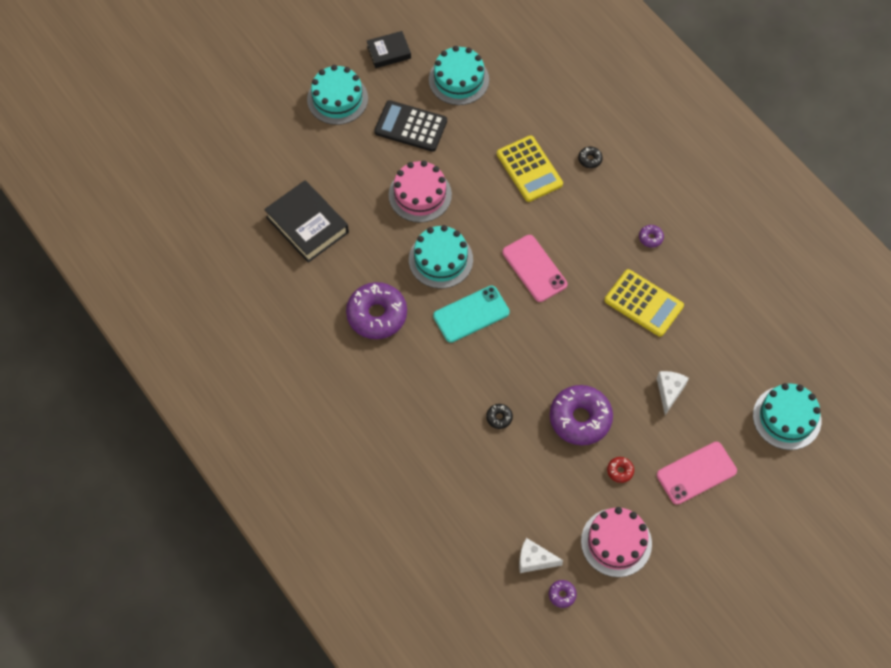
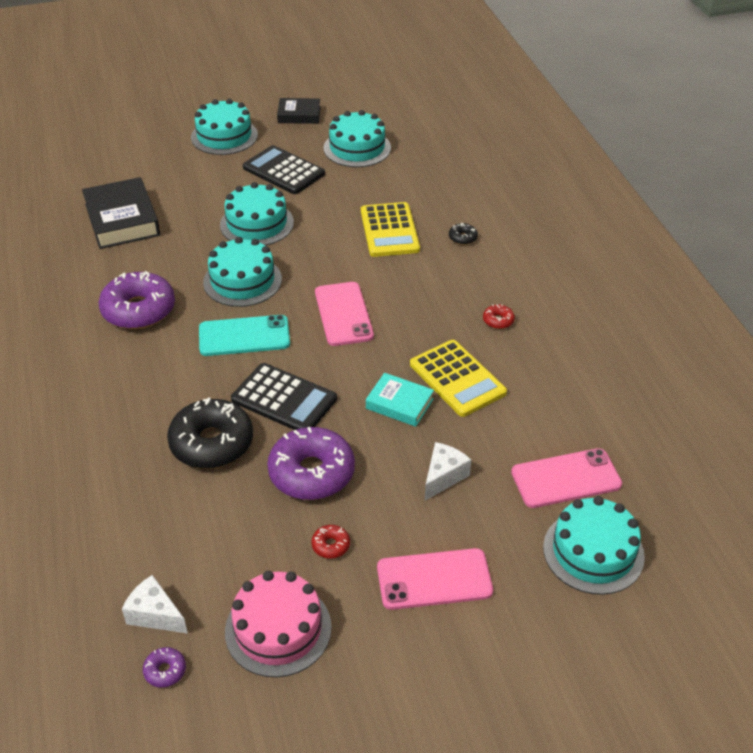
camera: 20 degrees right, 20 degrees down
pink cake [389,161,452,223] -> turquoise cake [220,182,294,246]
black donut [486,404,513,429] -> black donut [167,397,253,469], size x2.38
purple donut [639,225,664,248] -> red donut [483,304,515,329]
none -> black calculator [231,363,337,430]
none -> turquoise book [366,373,434,427]
none -> pink phone [511,448,622,508]

